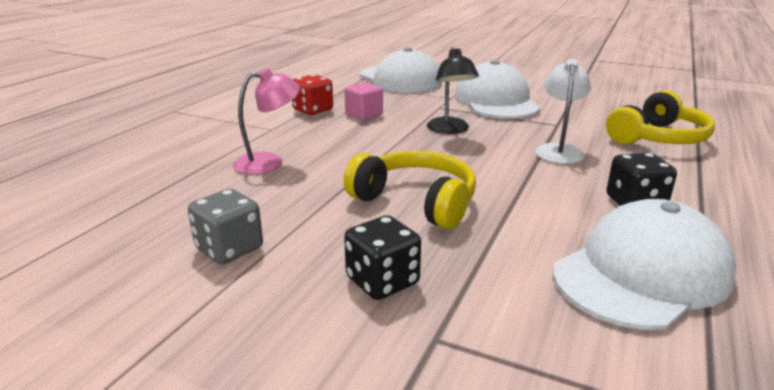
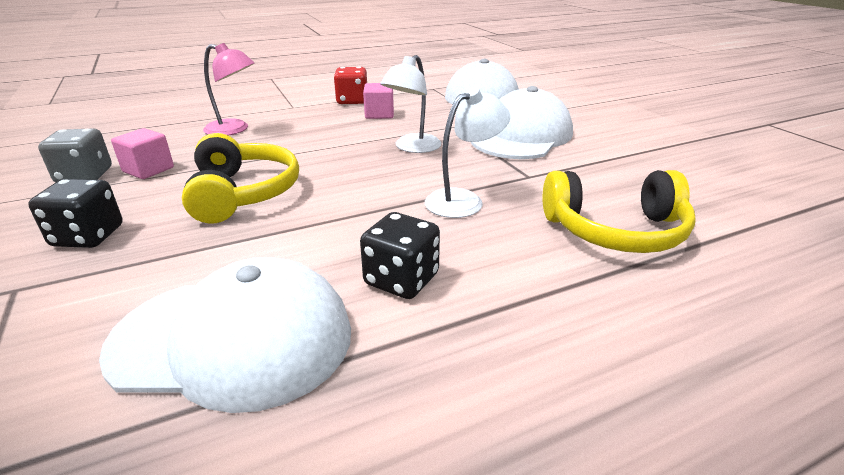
camera: 40 degrees right, 5 degrees up
black lamp [427,47,479,134] -> white lamp [380,55,441,153]
none -> pink cube [111,128,174,179]

